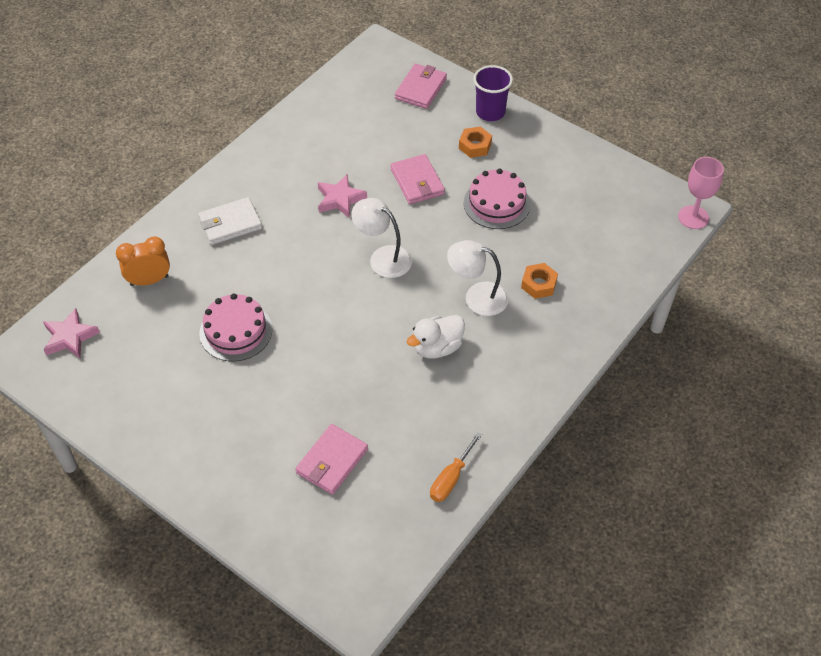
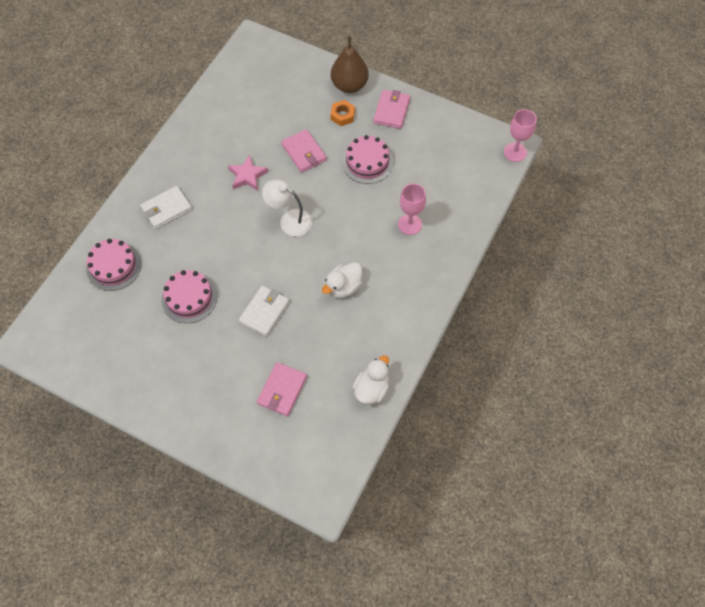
camera: 10 degrees left, 10 degrees up
pink star [43,308,100,358] -> none
orange clock [116,236,170,286] -> pink cake [86,239,141,291]
pink wallet [395,64,447,109] -> pink wallet moved to [373,90,410,129]
orange screwdriver [430,432,482,502] -> white duck [353,355,389,404]
white lamp [447,240,509,316] -> none
purple cup [473,65,513,121] -> brown pear [331,36,369,93]
orange nut [521,263,558,299] -> pink goblet [398,184,426,235]
none -> white wallet [239,286,290,337]

